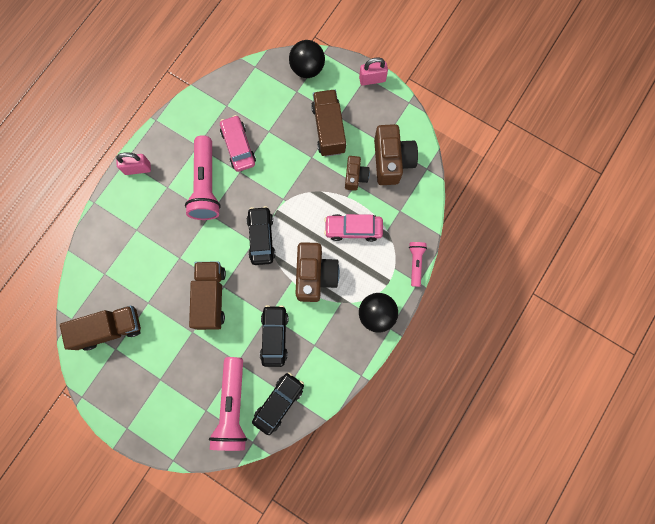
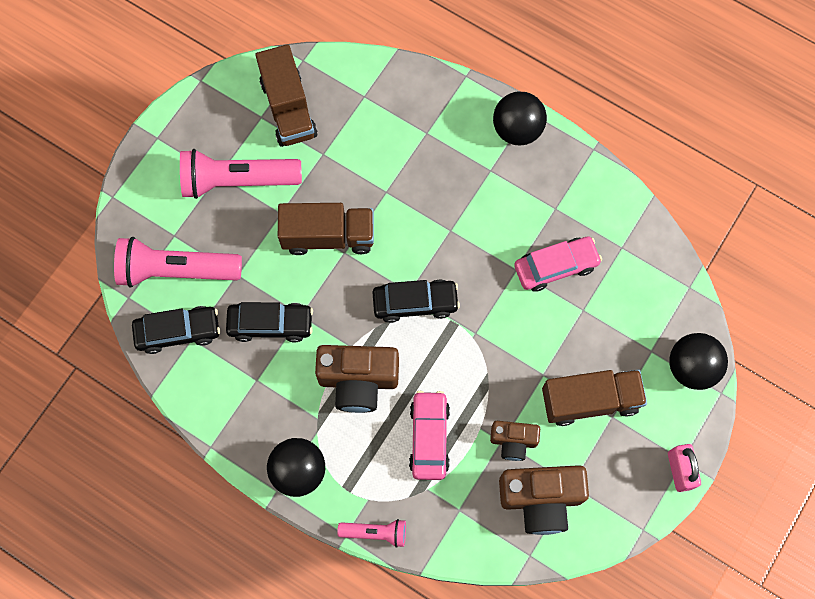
camera: 90 degrees right, 5 degrees down
pink padlock [116,152,151,175] -> black ball [493,91,547,145]
pink flashlight [185,135,221,220] -> pink flashlight moved to [180,149,302,199]
black car [252,373,304,435] -> black car turned 45 degrees counterclockwise [132,306,220,354]

